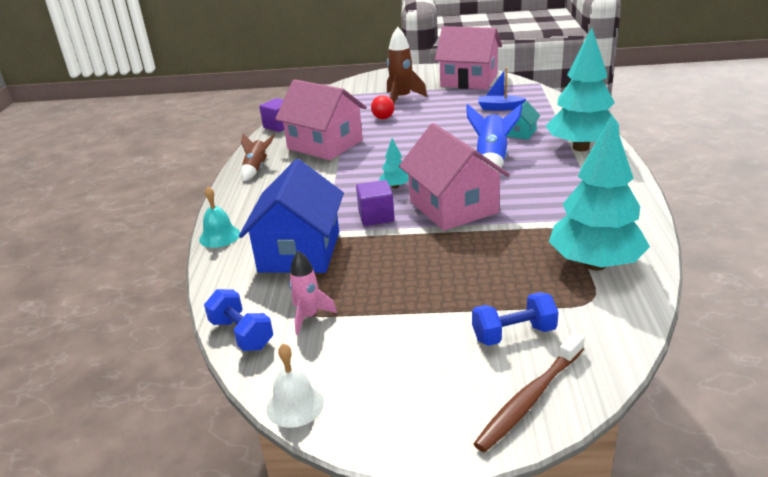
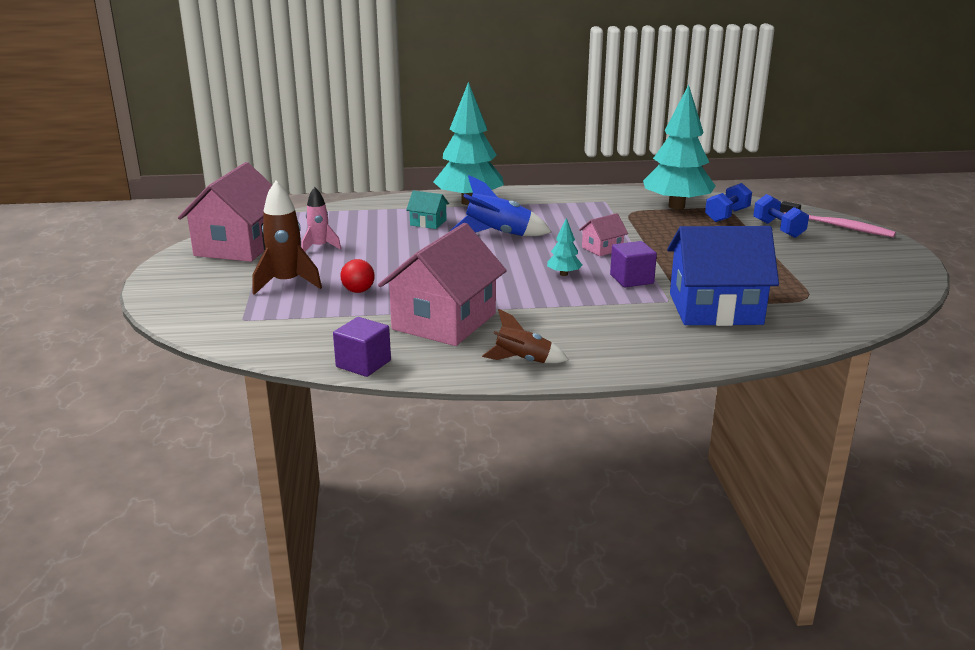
camera: 100 degrees left, 5 degrees down
turquoise bell [199,186,240,248] -> none
blue dumbbell [204,289,273,351] -> blue dumbbell moved to [705,183,752,222]
white bell [266,343,324,428] -> none
pink rocket [289,251,337,335] -> pink rocket moved to [301,187,341,251]
pink house [399,123,510,231] -> pink house [579,213,628,256], size x0.45
brown toothbrush [473,332,585,452] -> pink toothbrush [780,201,896,237]
blue boat [478,67,526,111] -> none

